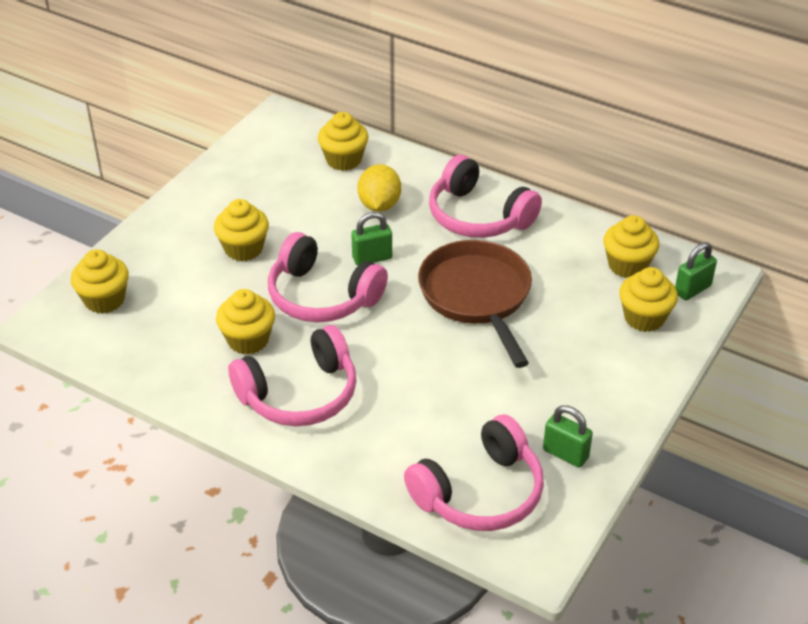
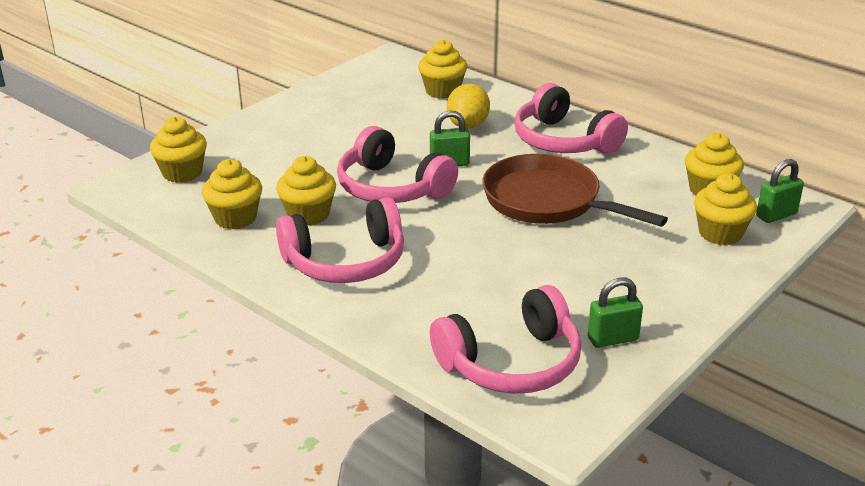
camera: 10 degrees right, 10 degrees down
yellow cupcake [214,199,269,261] -> yellow cupcake moved to [202,159,262,229]
brown pan [418,240,532,368] -> brown pan turned 45 degrees counterclockwise [482,154,668,227]
green padlock [543,405,593,468] -> green padlock turned 60 degrees counterclockwise [588,278,643,348]

